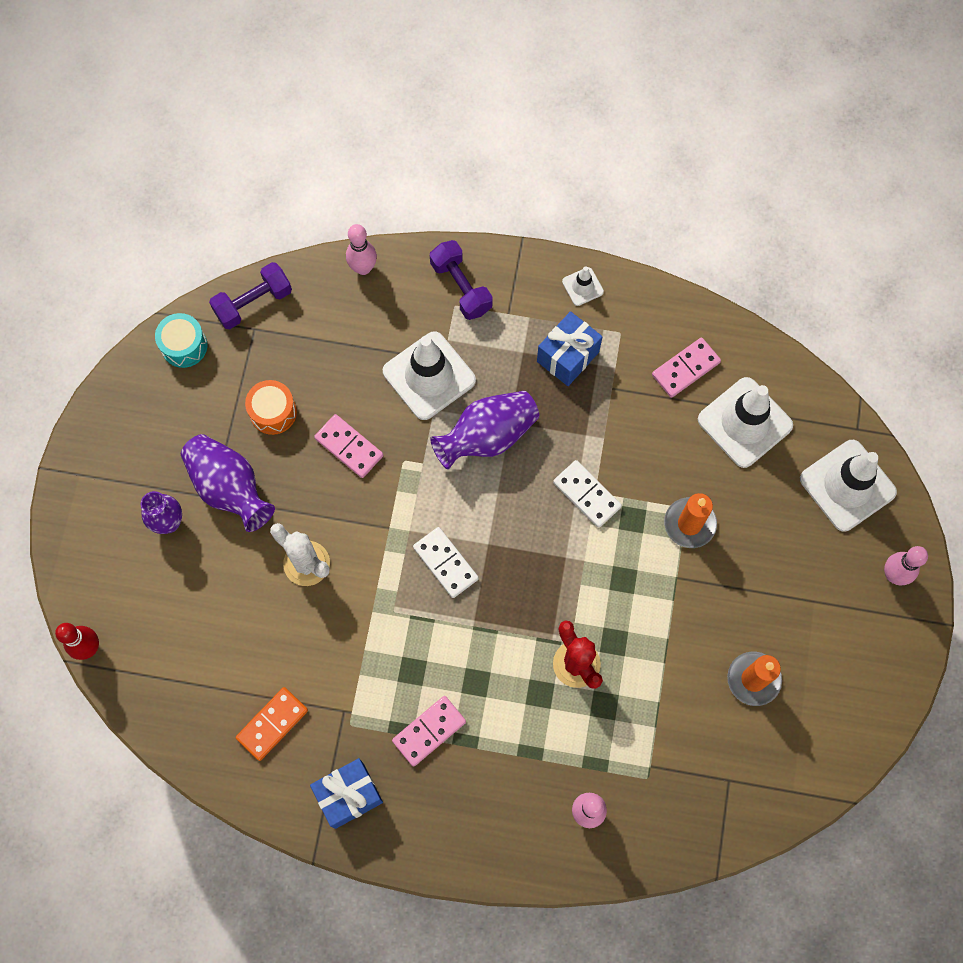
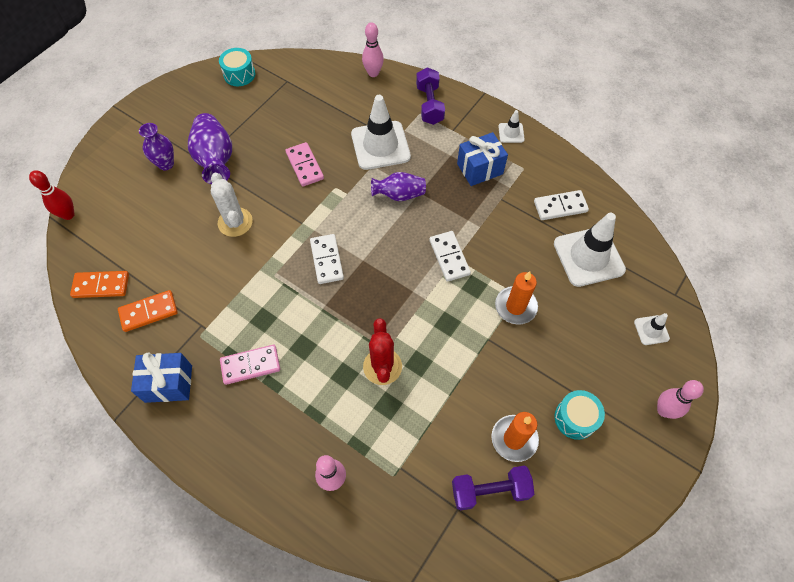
camera: 25 degrees right, 10 degrees down
purple dumbbell [209,262,292,329] -> purple dumbbell moved to [452,466,534,511]
orange drum [245,380,297,435] -> none
purple vase [430,391,539,469] -> purple vase [371,172,426,201], size x0.66
pink domino [652,338,721,398] -> white domino [534,190,589,220]
white traffic cone [800,440,897,532] -> white traffic cone [634,313,670,345], size x0.47
none -> orange domino [70,271,129,298]
none -> turquoise drum [555,390,605,440]

